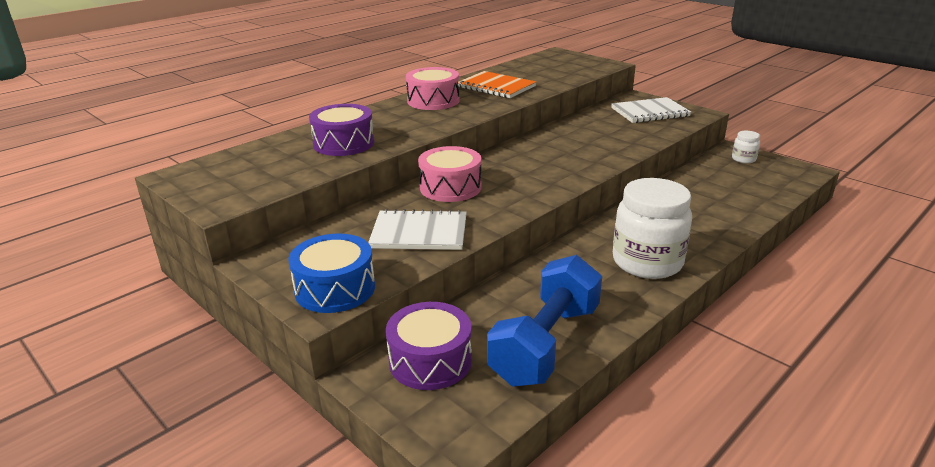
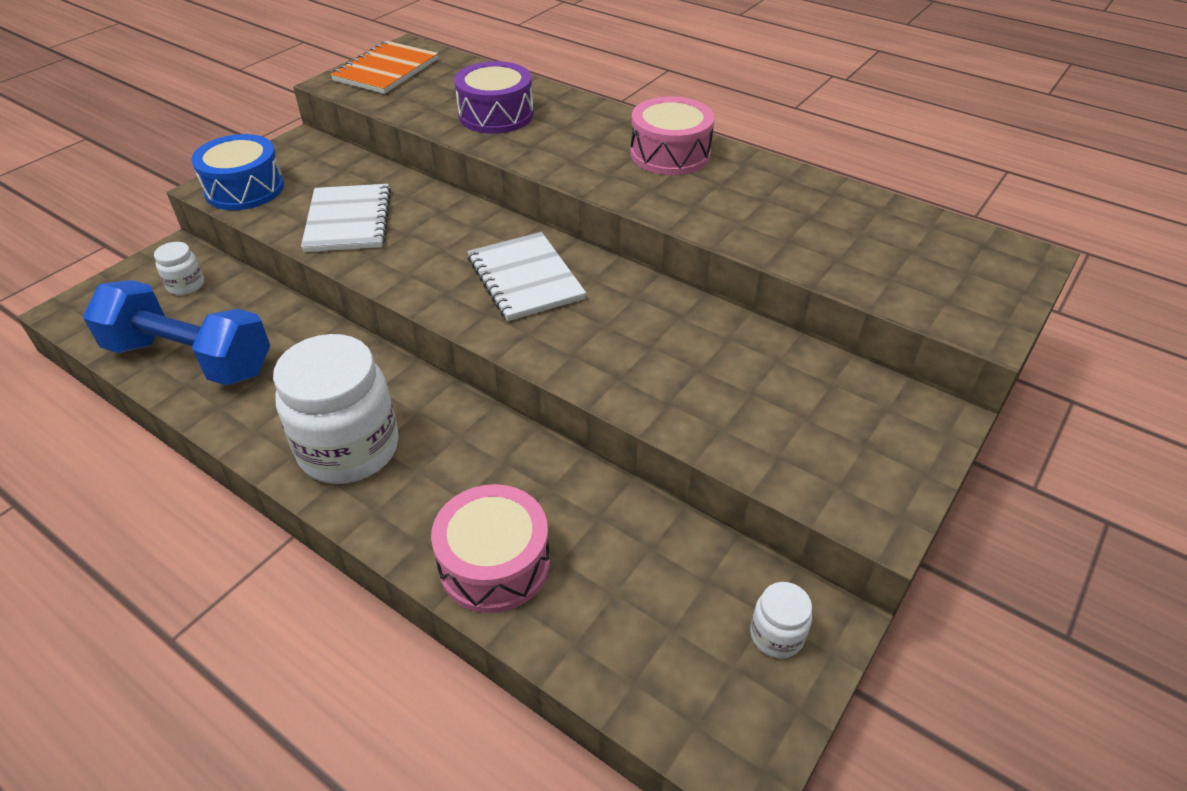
camera: 80 degrees right, 15 degrees up
purple drum [386,302,472,390] -> white jar [154,242,204,295]
pink drum [418,146,482,202] -> pink drum moved to [431,484,550,613]
orange notebook [458,71,536,98] -> orange notebook moved to [330,41,438,94]
white notebook [611,97,691,123] -> white notebook moved to [467,232,586,321]

